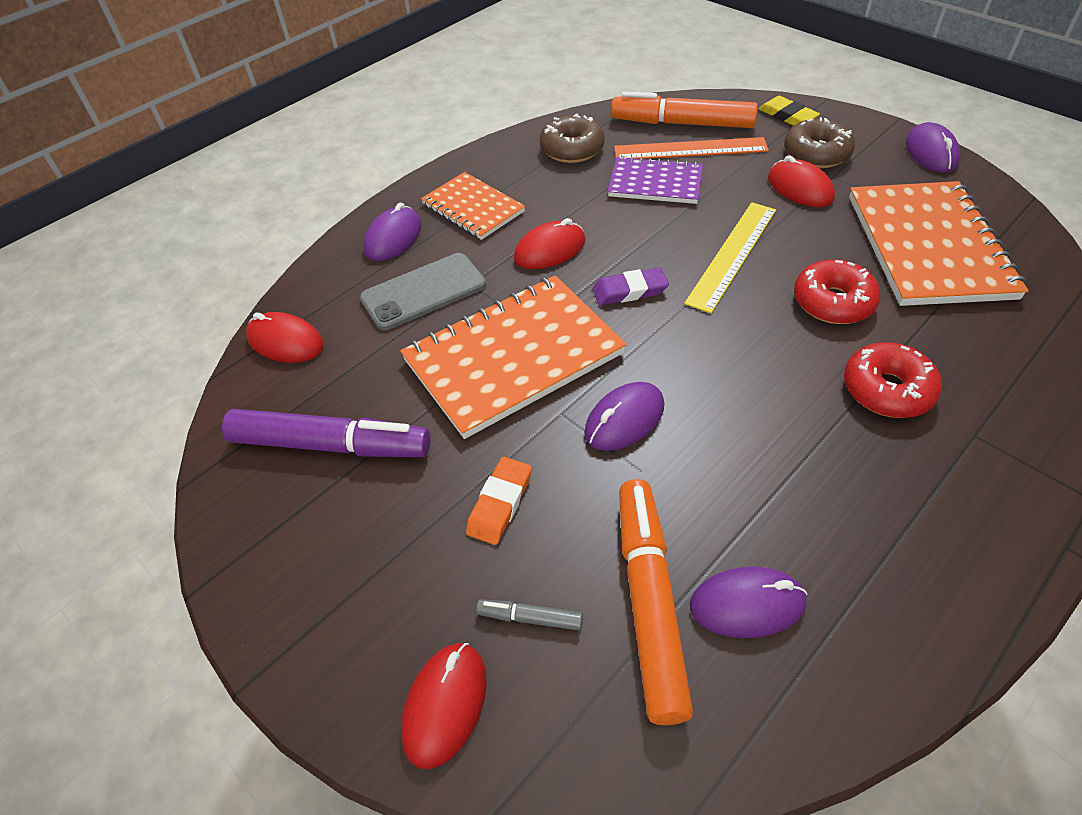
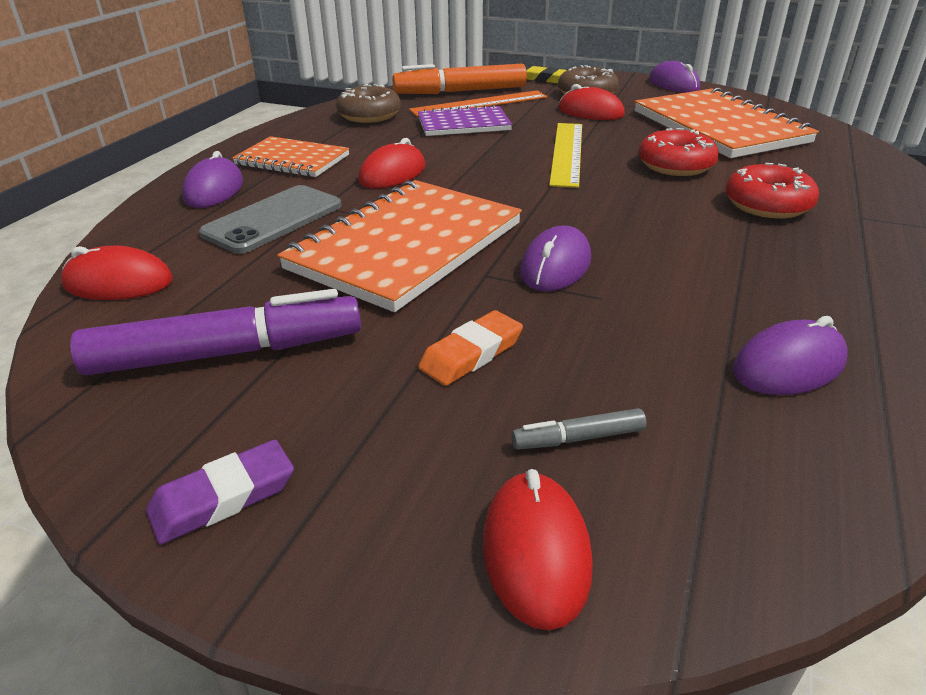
camera: 25 degrees left, 15 degrees down
orange eraser [466,457,532,545] -> orange eraser turned 45 degrees clockwise [418,310,523,386]
purple eraser [593,267,669,305] -> purple eraser moved to [146,440,294,545]
orange marker [619,479,693,725] -> none

